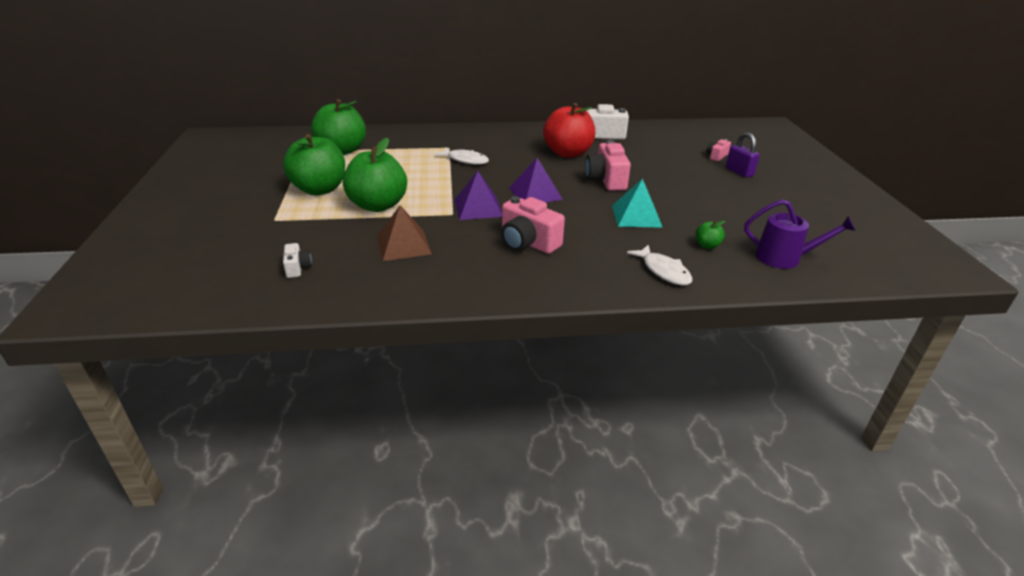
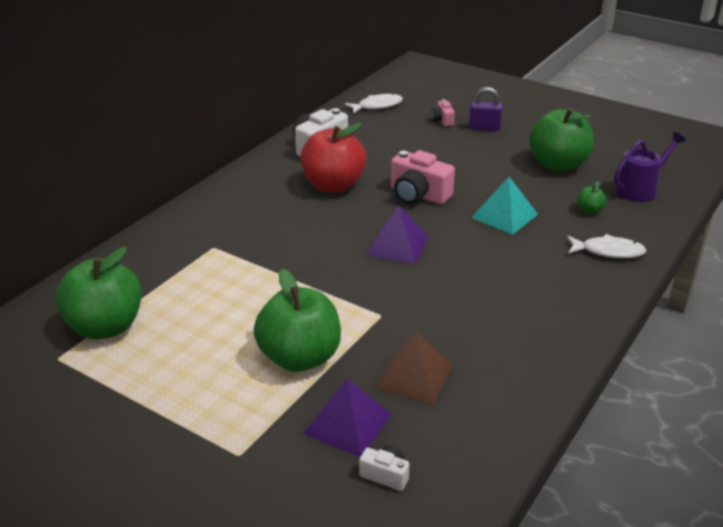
camera: 50 degrees left, 0 degrees up
green apple [283,134,345,196] -> green apple moved to [529,108,593,171]
white fish [434,147,489,165] -> white fish moved to [344,93,403,114]
purple pyramid [455,171,502,220] -> purple pyramid moved to [303,378,392,457]
pink camera [501,196,565,254] -> none

